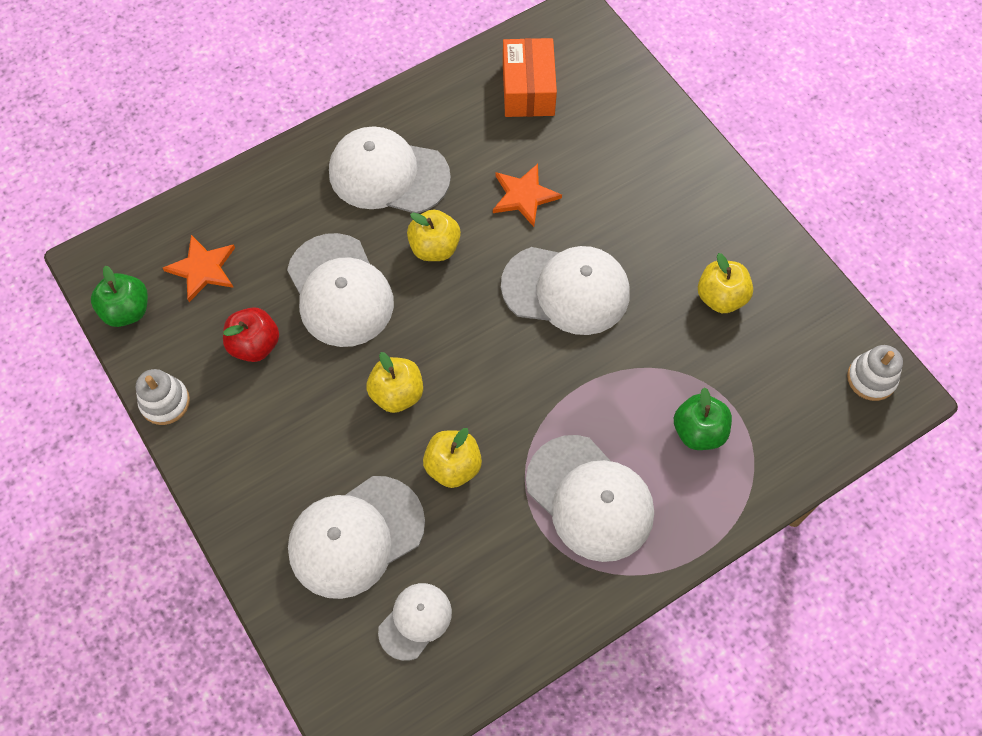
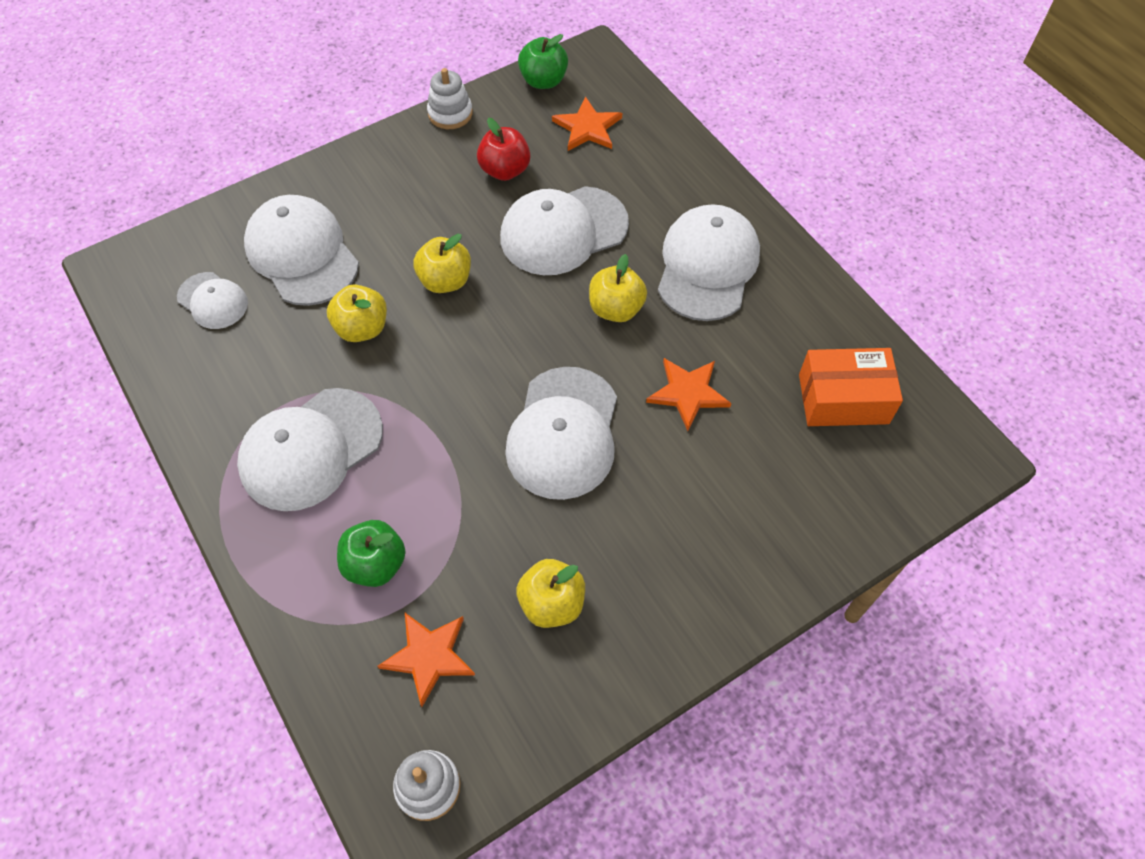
camera: 90 degrees right, 5 degrees down
none -> orange star [378,613,475,707]

